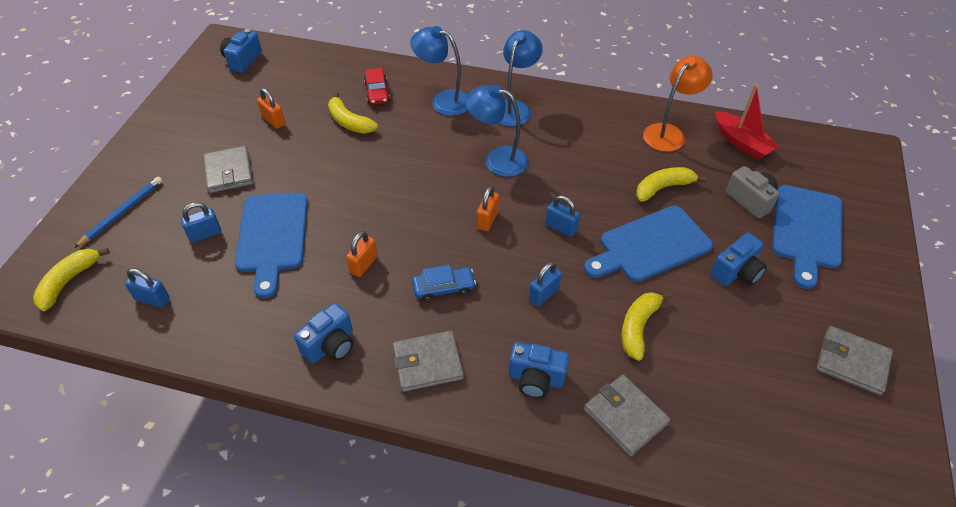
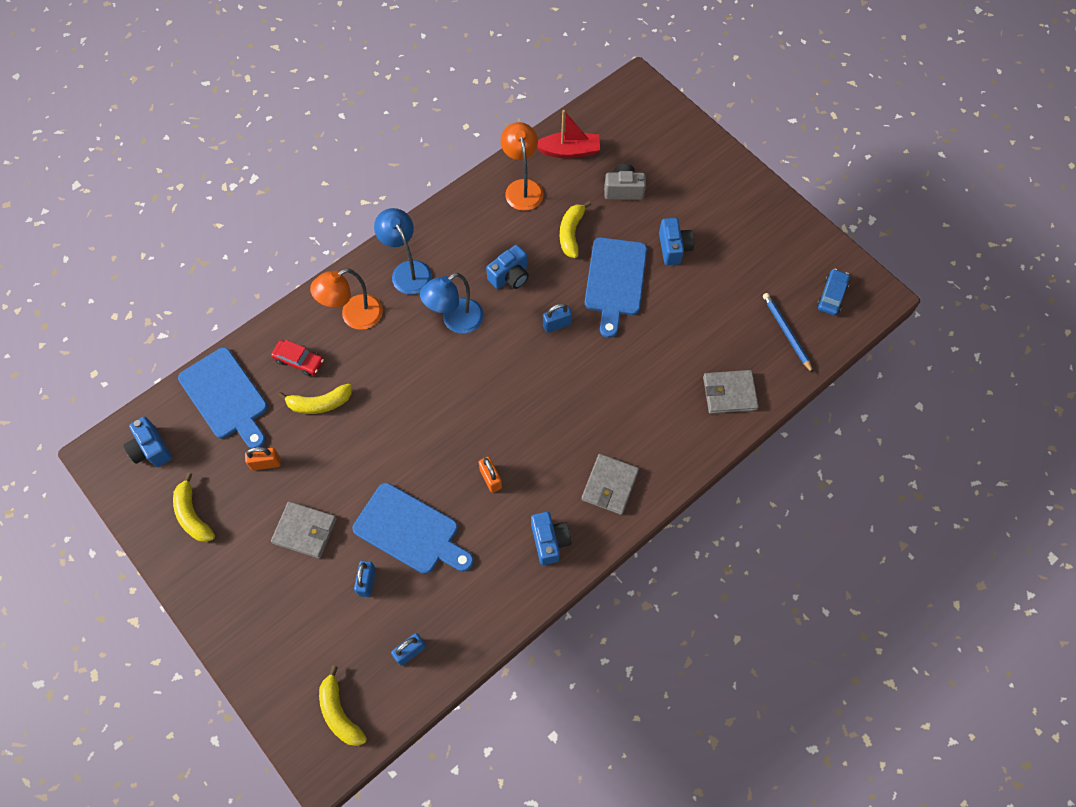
camera: 55 degrees left, 15 degrees up
blue pencil [74,177,162,248] -> blue pencil moved to [763,293,814,374]
blue lamp [410,26,468,116] -> orange lamp [310,268,383,330]
blue car [412,265,476,302] -> blue car moved to [817,269,850,315]
orange padlock [477,186,499,231] -> none
blue camera [509,342,569,398] -> blue camera moved to [486,245,529,289]
blue padlock [529,262,562,307] -> none
yellow banana [621,292,672,361] -> yellow banana moved to [173,473,215,542]
blue cutting board [772,185,842,289] -> blue cutting board moved to [178,347,268,448]
grey wallet [817,326,893,395] -> none

